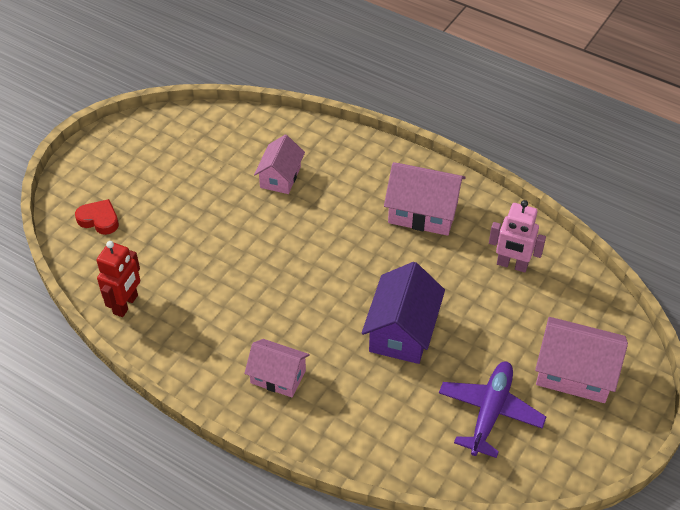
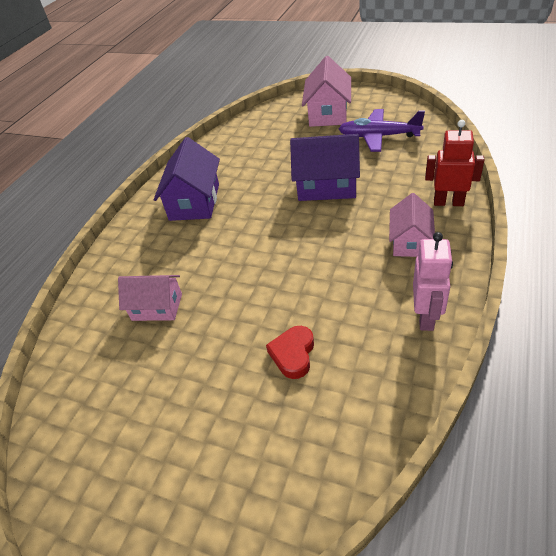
camera: 95 degrees left, 5 degrees down
red heart [75,199,119,235] -> red heart moved to [266,326,314,379]
red robot [97,241,140,317] -> red robot moved to [425,120,484,206]
pink house [384,162,466,236] -> purple house [154,137,220,221]
pink robot [489,200,546,272] -> pink robot moved to [413,232,453,331]

